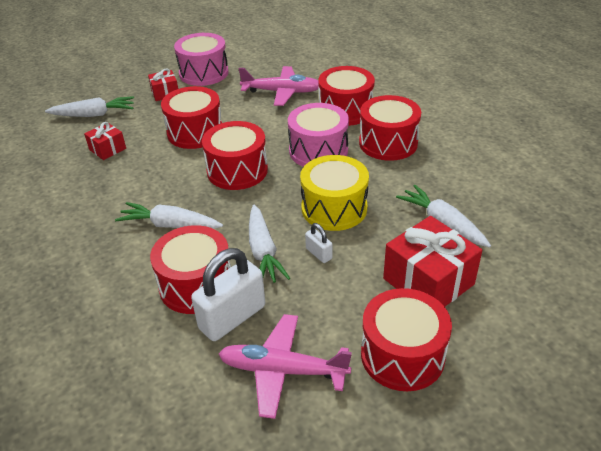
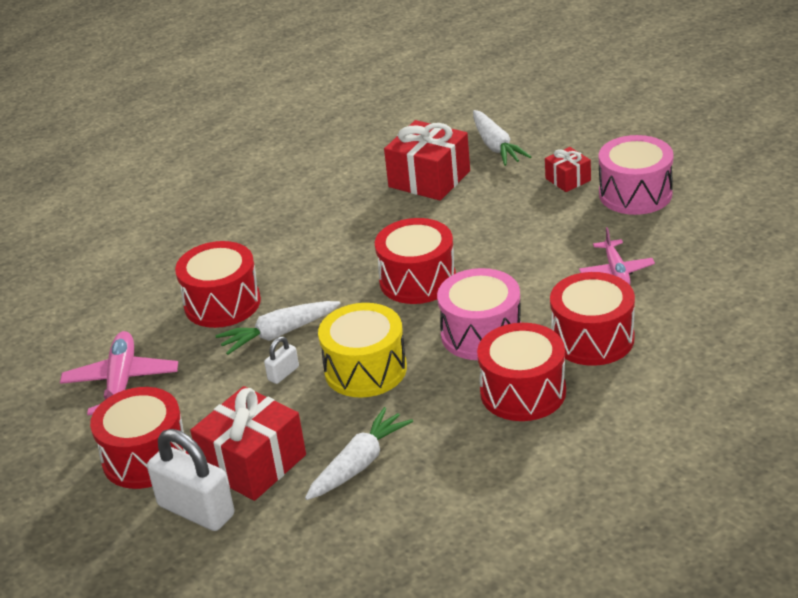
camera: 80 degrees right, 5 degrees down
red gift [84,122,126,160] -> red gift [384,120,470,201], size x1.88
white carrot [115,202,223,229] -> none
red drum [161,86,222,149] -> none
white padlock [191,248,265,341] -> white padlock moved to [147,429,234,531]
pink plane [238,66,319,106] -> pink plane [579,227,655,285], size x0.67

